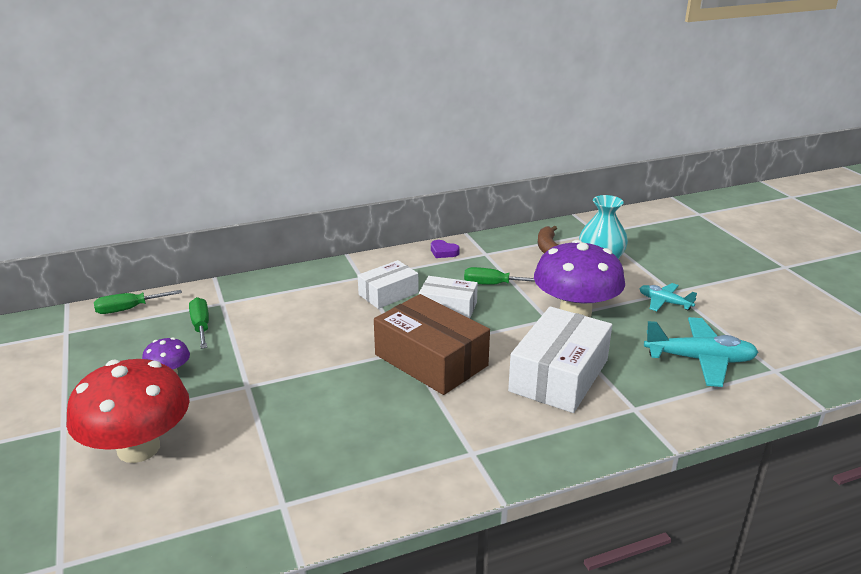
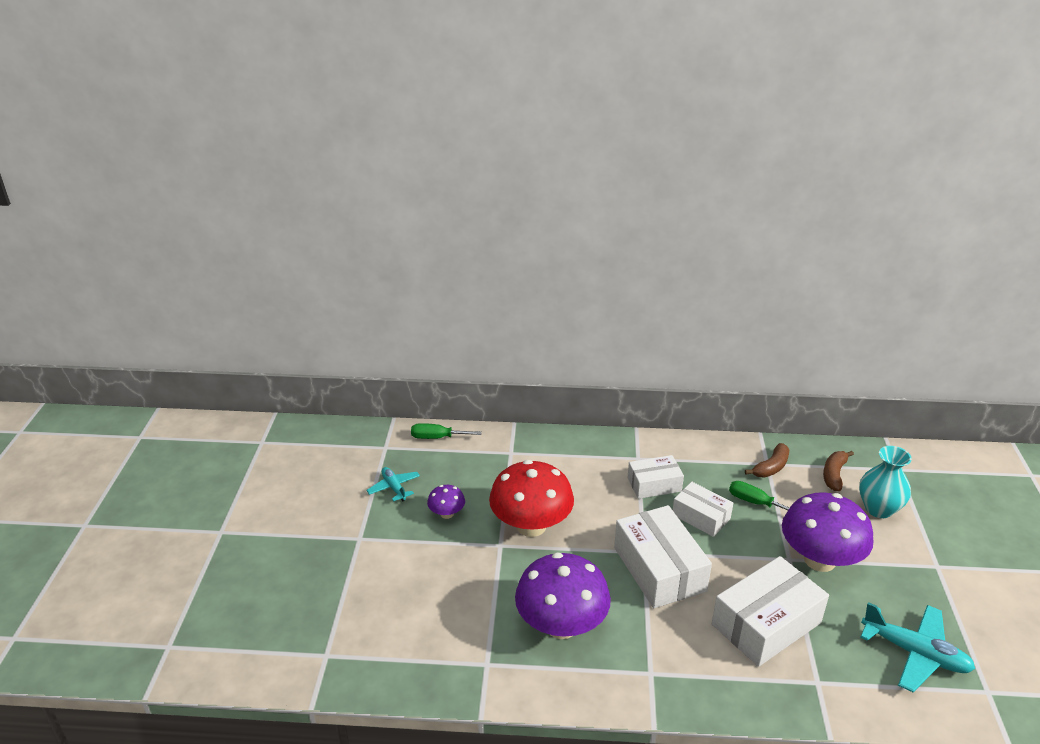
camera: 25 degrees right, 5 degrees up
red mushroom [66,359,190,463] -> red mushroom moved to [489,460,574,537]
green screwdriver [189,297,209,349] -> none
brown box [374,294,490,395] -> white box [614,505,712,608]
purple heart [431,240,460,258] -> none
turquoise plane [639,283,697,311] -> turquoise plane moved to [366,467,420,502]
none -> purple mushroom [515,552,611,639]
none -> brown banana [745,443,789,477]

